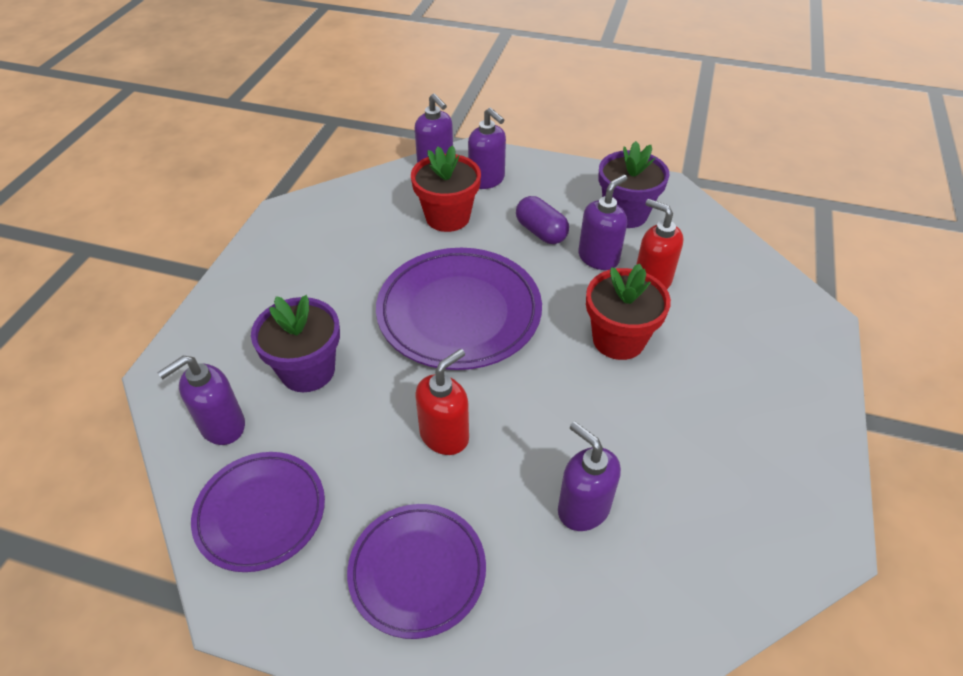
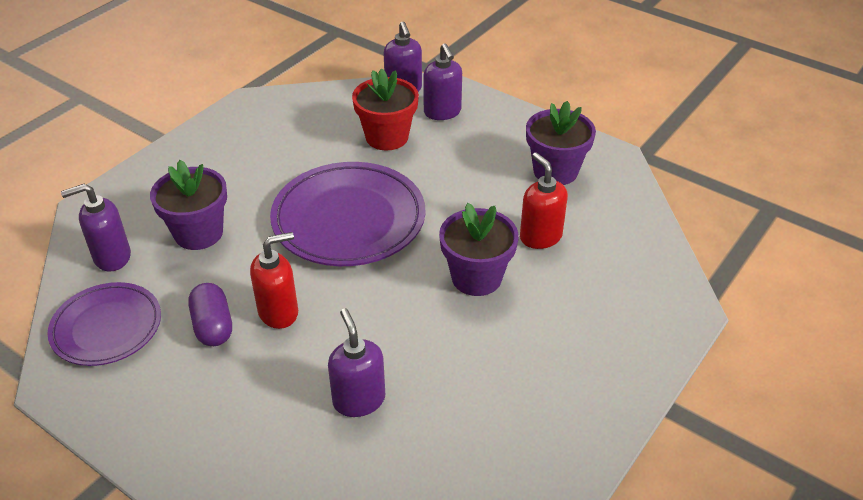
camera: 20 degrees right, 5 degrees down
purple plate [347,504,486,639] -> none
purple capsule [516,196,569,244] -> purple capsule moved to [188,283,232,346]
purple soap dispenser [578,174,627,270] -> none
red flower pot [586,264,671,360] -> purple flower pot [439,203,519,296]

